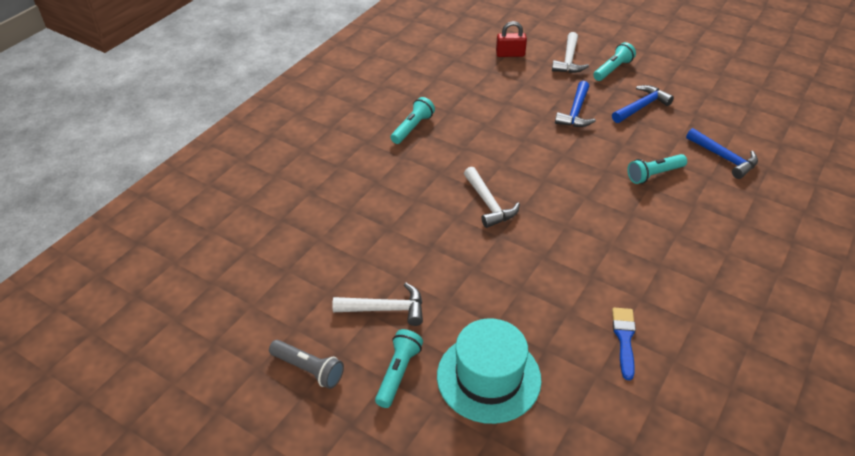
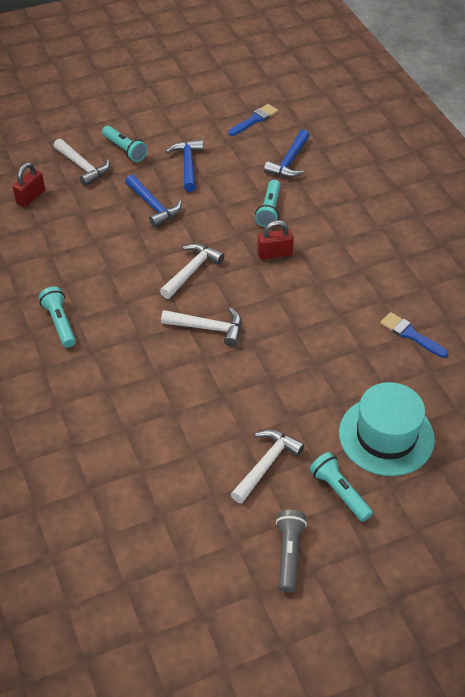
camera: 55 degrees left, 5 degrees up
grey flashlight [269,340,344,389] -> grey flashlight turned 60 degrees counterclockwise [276,510,307,592]
turquoise flashlight [593,42,636,81] -> turquoise flashlight turned 150 degrees clockwise [102,126,147,162]
blue hammer [686,128,758,179] -> blue hammer turned 120 degrees clockwise [264,129,310,178]
none -> white hammer [160,243,225,299]
none -> blue brush [228,104,278,136]
none -> red padlock [257,220,294,259]

